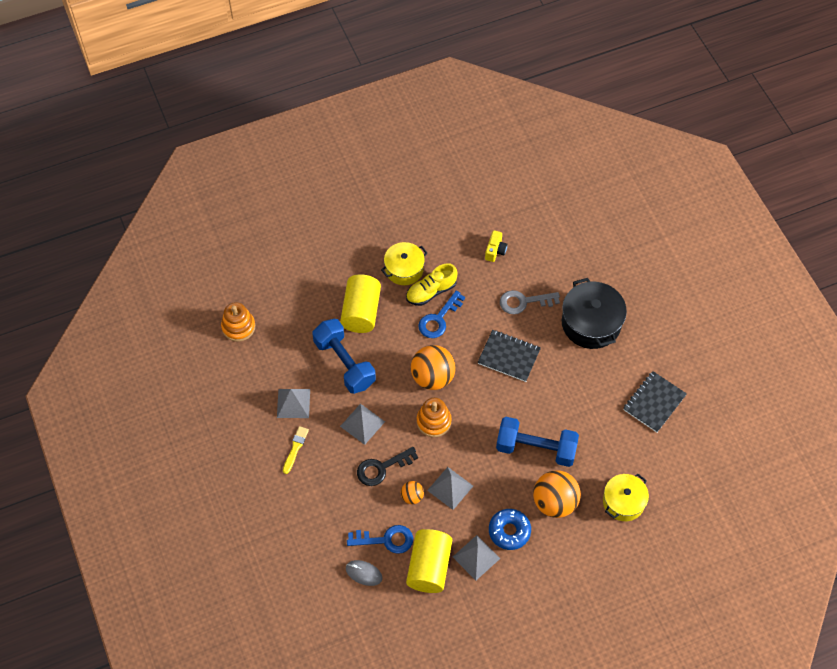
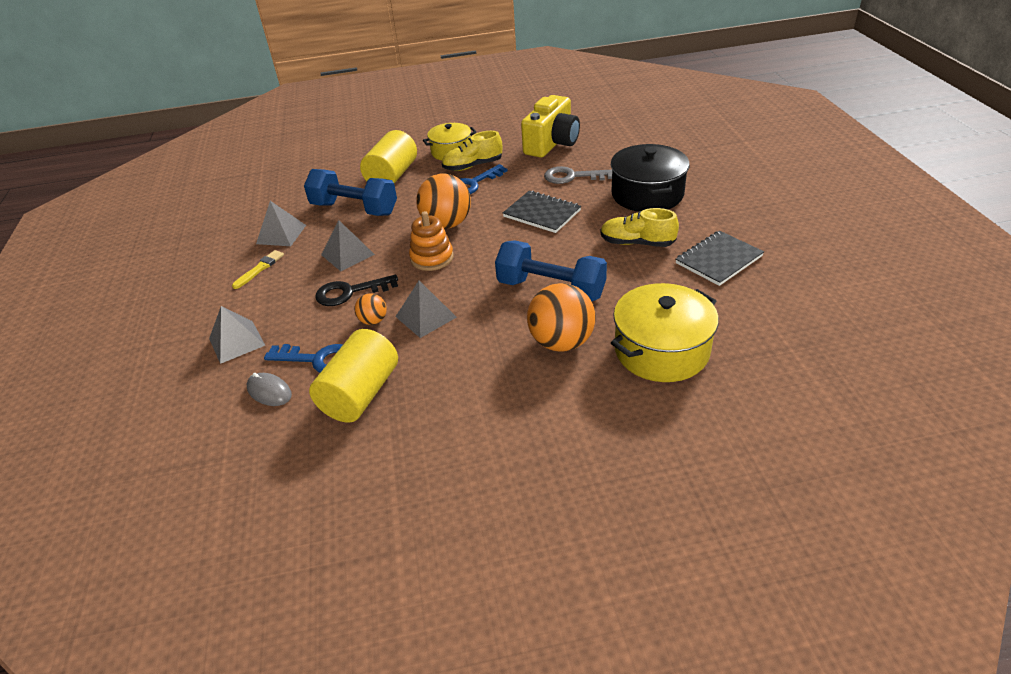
camera: 15 degrees right, 20 degrees down
orange stacking toy [221,302,255,342] -> none
blue dumbbell [312,319,376,394] -> blue dumbbell turned 45 degrees counterclockwise [304,169,397,216]
grey pyramid [453,535,500,580] -> grey pyramid moved to [209,306,266,364]
yellow camera [485,230,507,262] -> yellow camera [521,95,580,158], size x2.16
blue donut [489,509,531,550] -> none
yellow pot [603,474,649,521] -> yellow pot [611,283,719,382], size x1.52
none -> yellow shoe [600,208,679,247]

